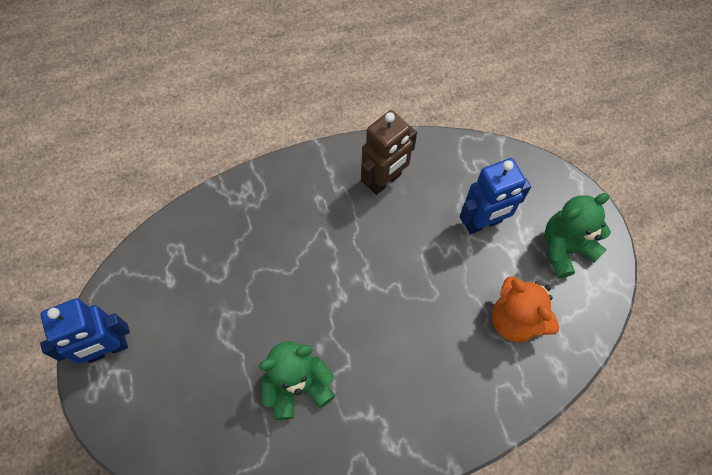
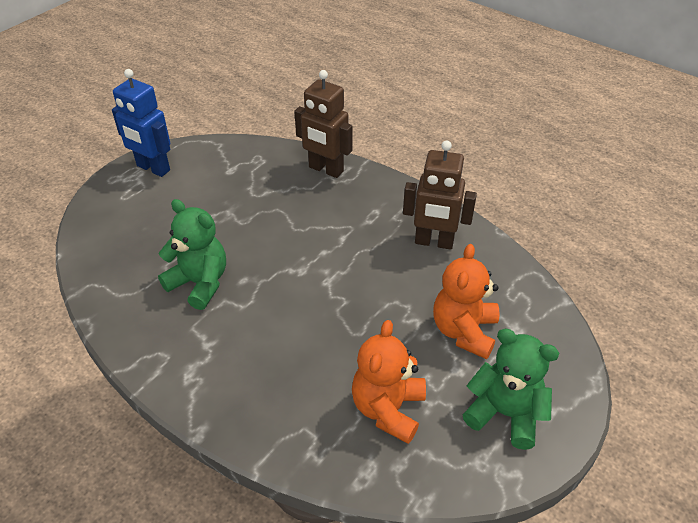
camera: 55 degrees right, 20 degrees down
blue robot [460,158,531,234] -> orange teddy bear [433,244,499,359]
none -> brown robot [294,70,353,178]

